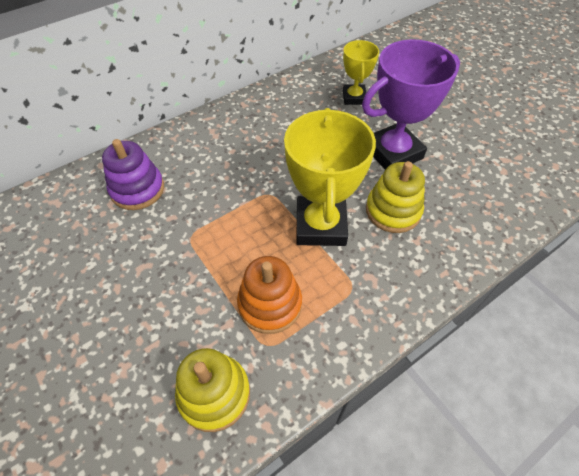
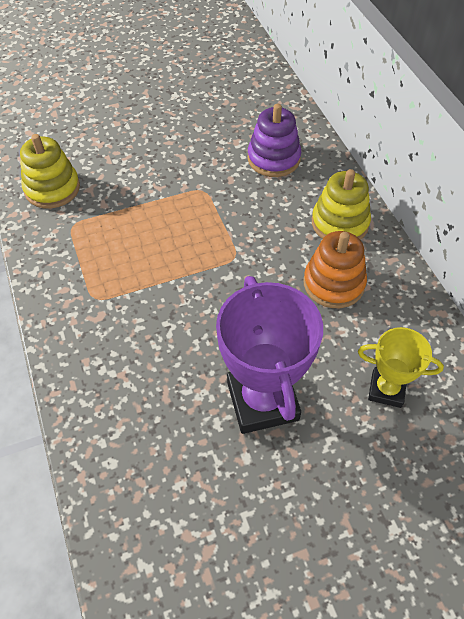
camera: 105 degrees right, 0 degrees up
orange stacking toy [237,256,302,334] -> orange stacking toy moved to [303,231,367,308]
yellow trophy [284,108,376,246] -> none
yellow stacking toy [366,161,425,233] -> yellow stacking toy moved to [312,169,371,240]

